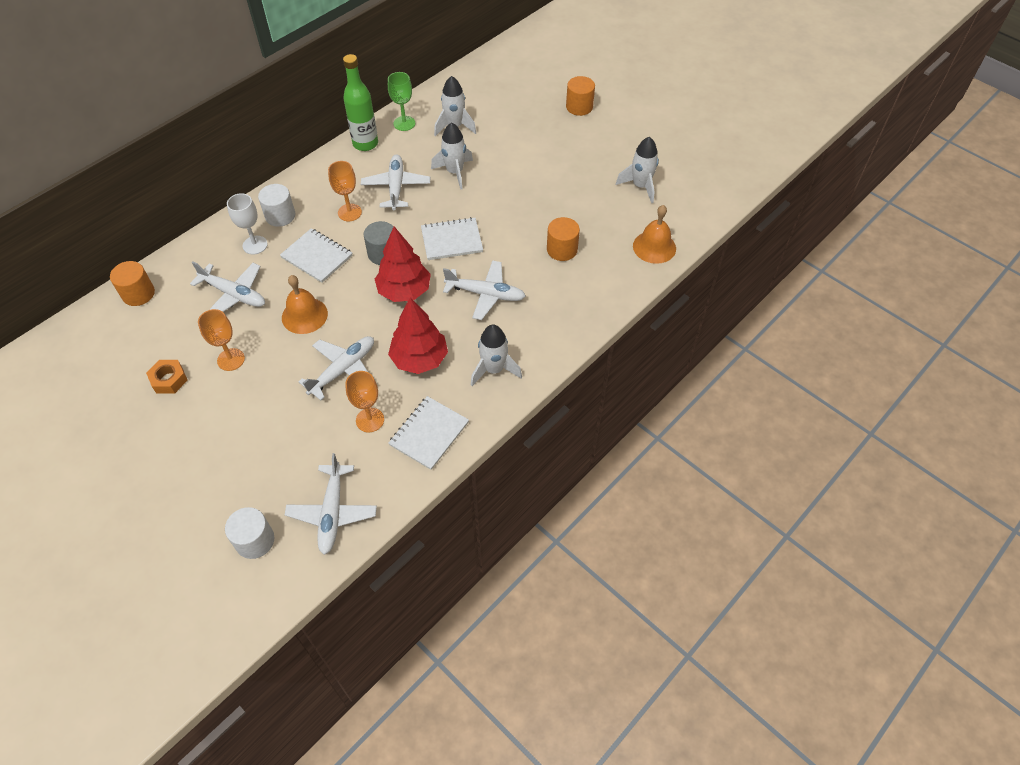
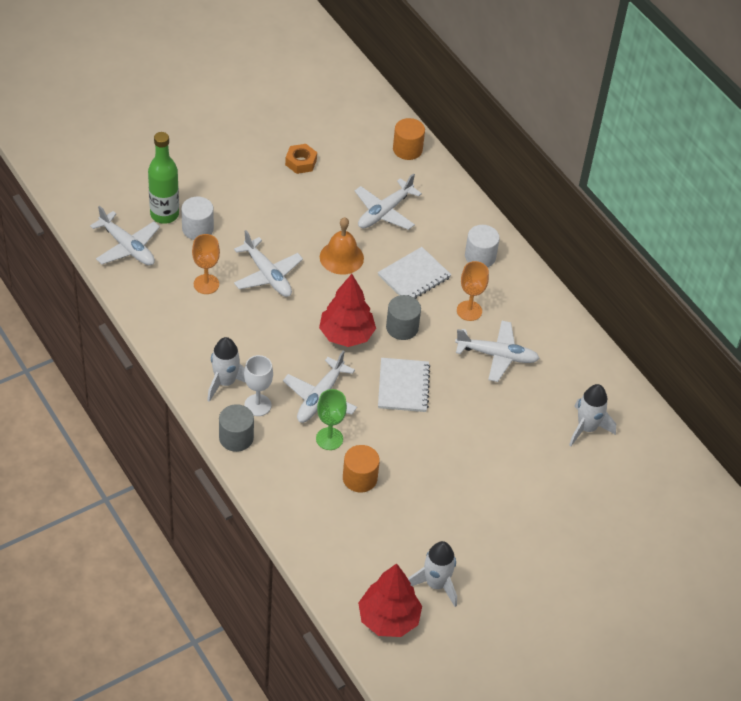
camera: 100 degrees right, 5 degrees down
orange goblet [198,309,245,371] -> none
white cylinder [225,507,274,559] -> white cylinder moved to [181,197,214,240]
white goblet [227,193,268,255] -> white goblet moved to [244,355,273,416]
white plane [285,453,377,555] -> white plane turned 150 degrees counterclockwise [90,206,160,265]
green bottle [343,54,378,151] -> green bottle moved to [148,132,179,224]
green goblet [388,72,415,131] -> green goblet moved to [316,389,347,450]
red tree [388,298,448,374] -> red tree moved to [358,563,422,637]
white notebook [388,396,469,470] -> none
white rocket [431,122,473,190] -> none
orange cylinder [566,76,595,116] -> none
orange bell [633,205,676,264] -> none
none -> grey cylinder [219,404,254,452]

